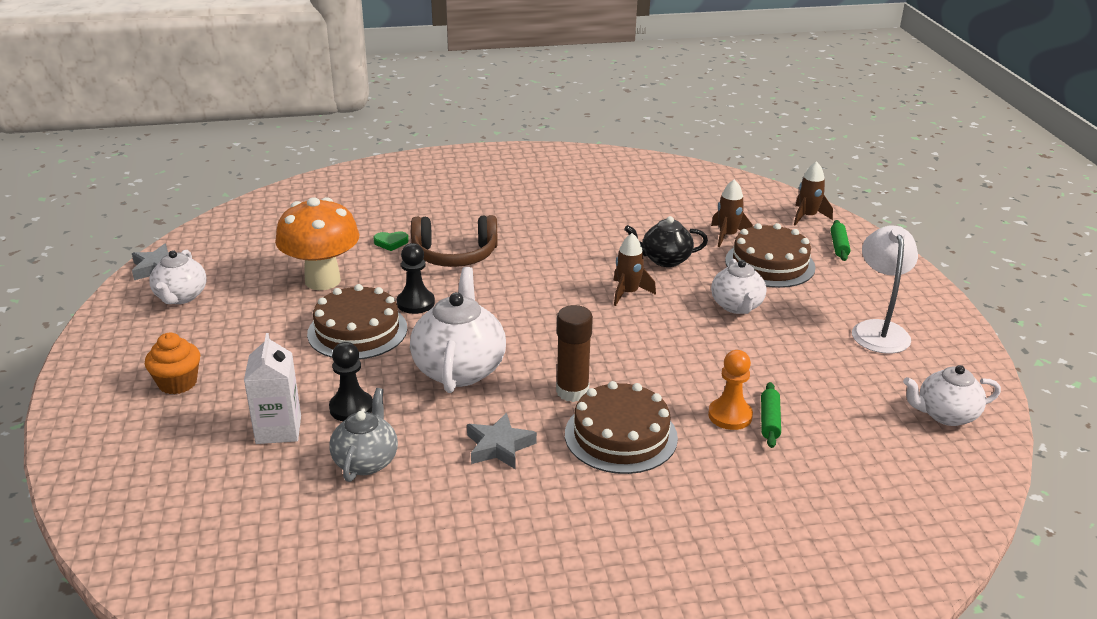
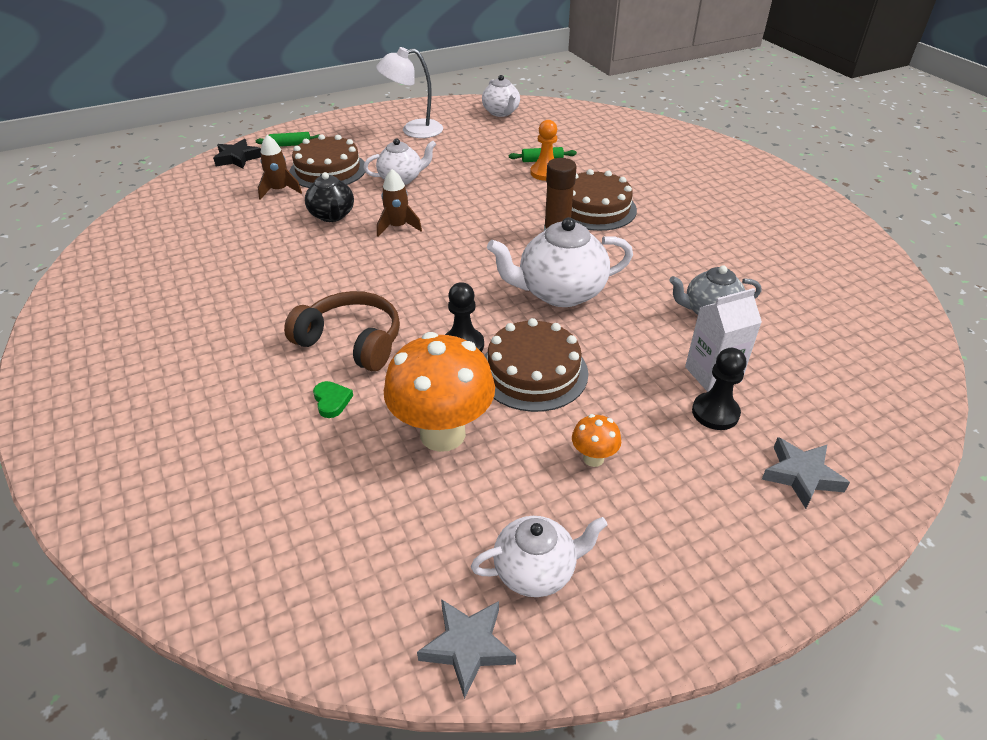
camera: 105 degrees left, 10 degrees up
orange cupcake [145,333,200,394] -> none
black pawn [329,342,373,421] -> black pawn moved to [692,348,747,430]
brown headphones [411,215,498,267] -> brown headphones turned 45 degrees counterclockwise [284,291,400,371]
grey star [467,413,537,469] -> grey star moved to [762,437,850,509]
brown rocket [794,161,833,226] -> black star [213,139,261,169]
none -> orange mushroom [572,414,621,467]

